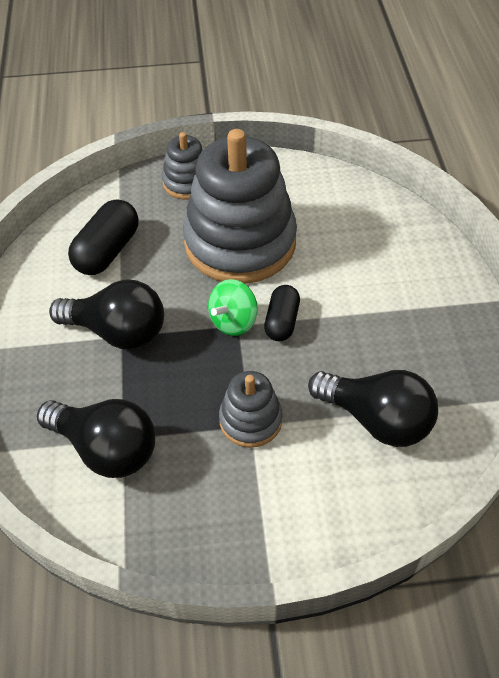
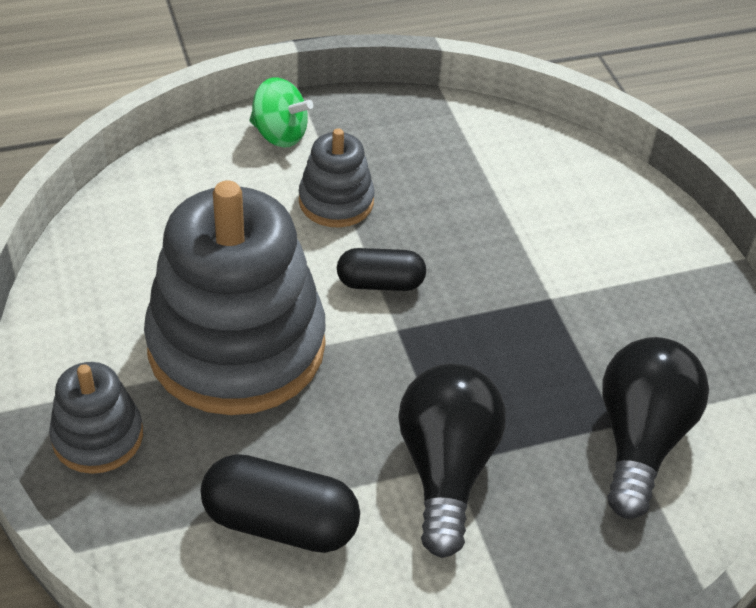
camera: 105 degrees left, 5 degrees down
green spinning top [208,279,258,336] -> green spinning top moved to [250,77,313,148]
grey stacking toy [219,371,282,448] -> grey stacking toy moved to [299,128,375,228]
black light bulb [308,370,438,447] -> none

